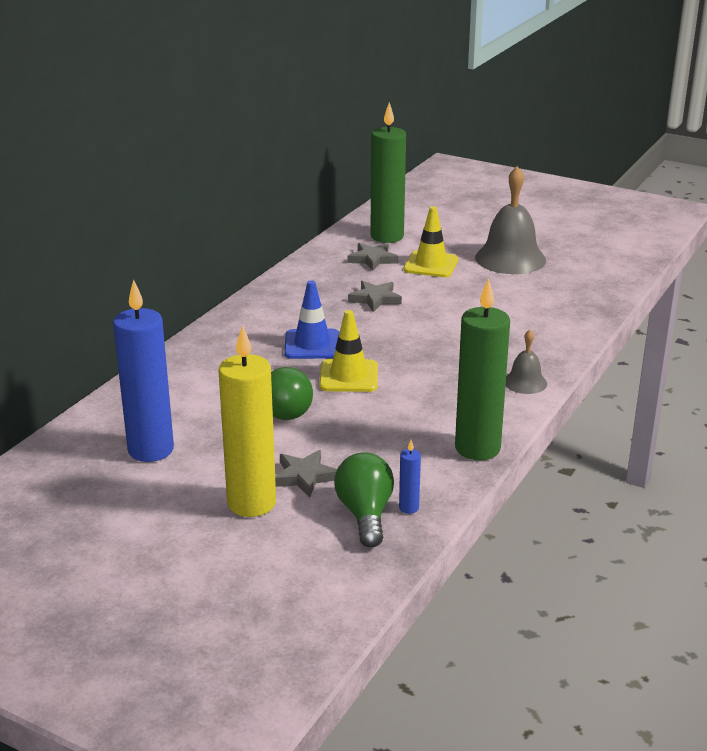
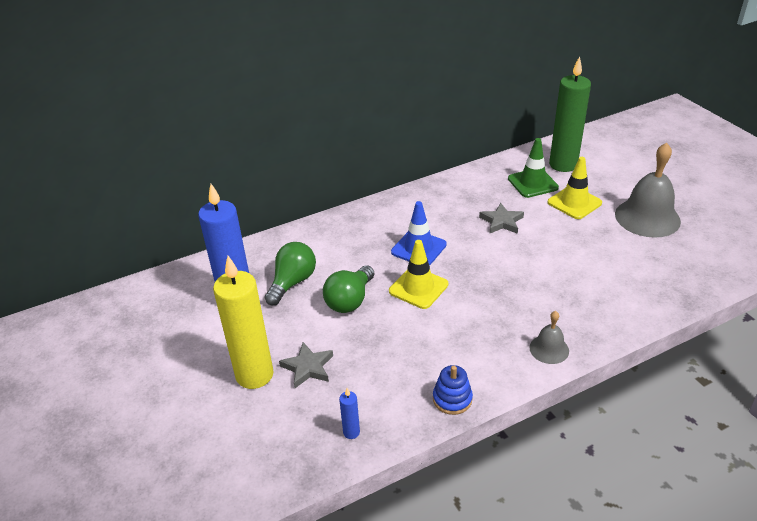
camera: 35 degrees right, 10 degrees up
green light bulb [334,452,394,548] -> green light bulb moved to [265,242,316,305]
grey star [348,243,398,271] -> green traffic cone [508,138,559,198]
green candle [455,278,510,460] -> blue stacking toy [433,365,473,415]

